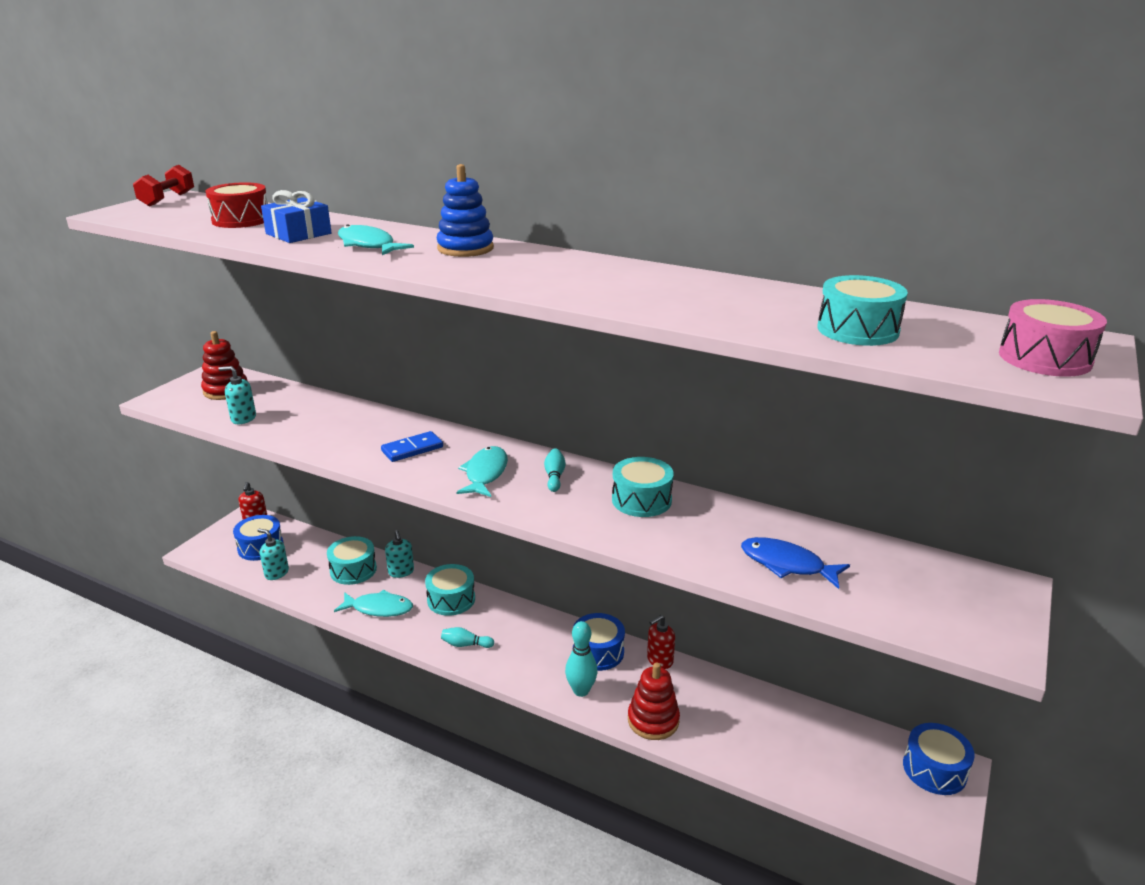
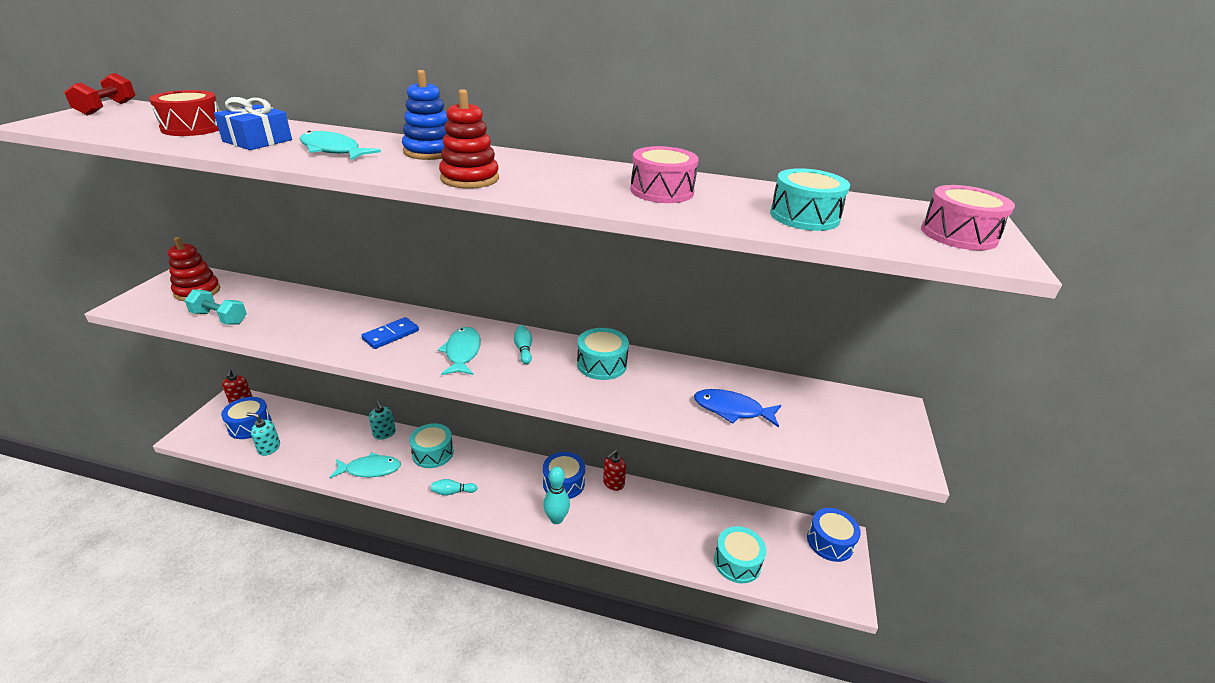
camera: 15 degrees left, 5 degrees up
turquoise soap dispenser [218,366,256,424] -> turquoise dumbbell [184,289,247,325]
turquoise drum [327,536,377,585] -> turquoise drum moved to [714,526,766,583]
red stacking toy [628,663,680,740] -> red stacking toy moved to [439,89,499,189]
none -> pink drum [630,146,699,203]

